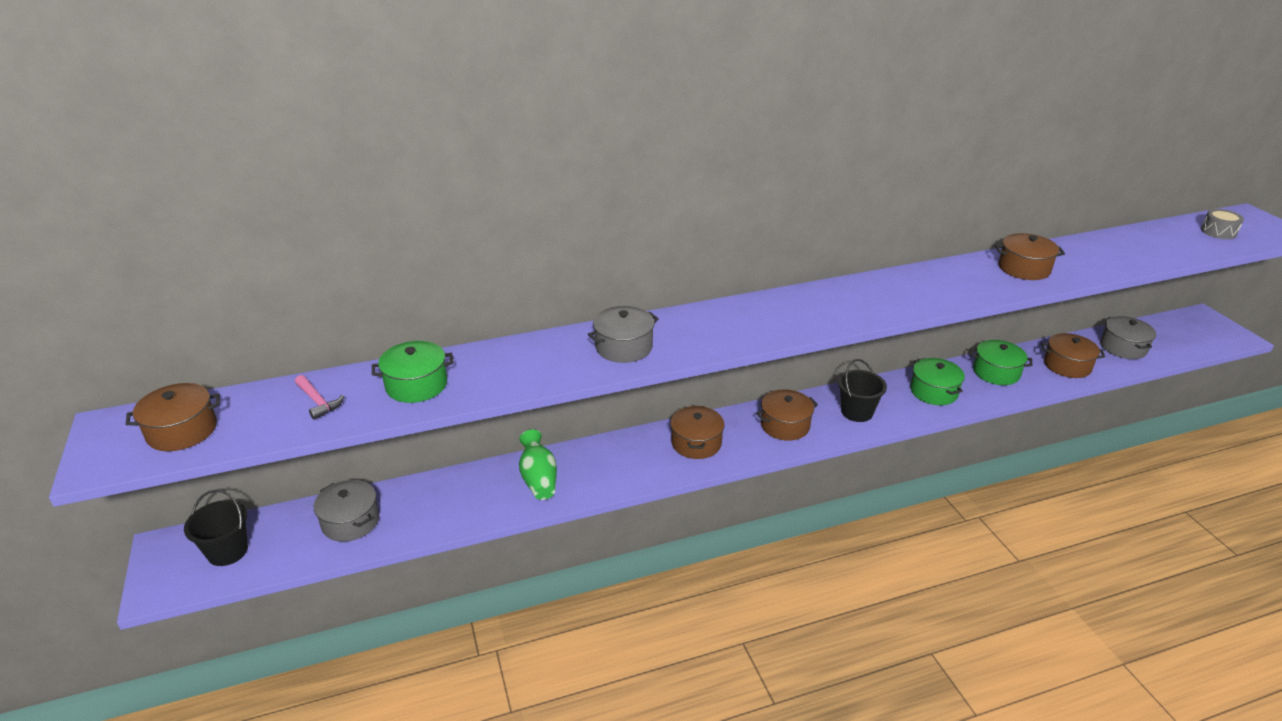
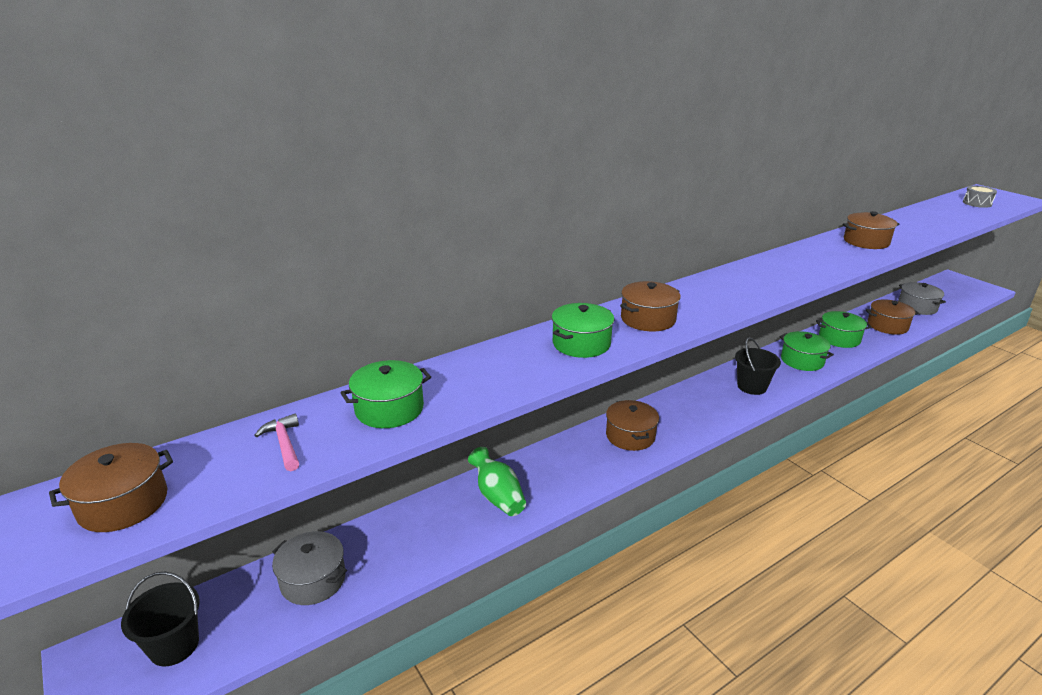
camera: 15 degrees left, 5 degrees down
pink hammer [295,375,344,420] -> pink hammer turned 150 degrees counterclockwise [254,414,299,471]
grey pot [588,306,659,363] -> green pot [552,303,614,358]
brown pot [756,389,818,441] -> brown pot moved to [620,281,681,331]

